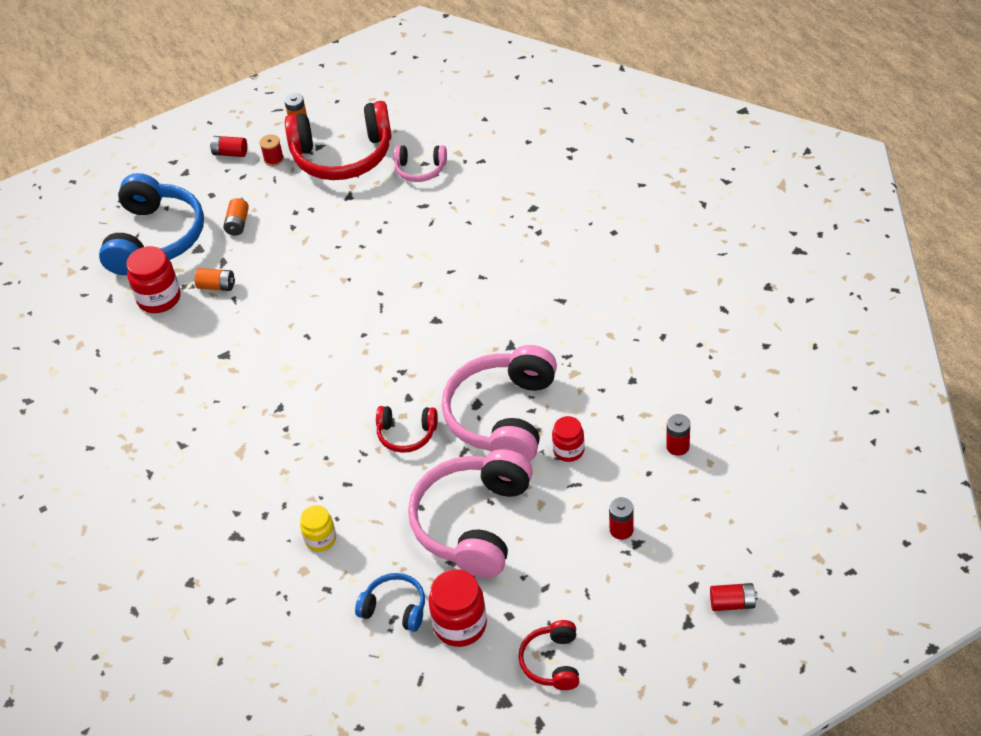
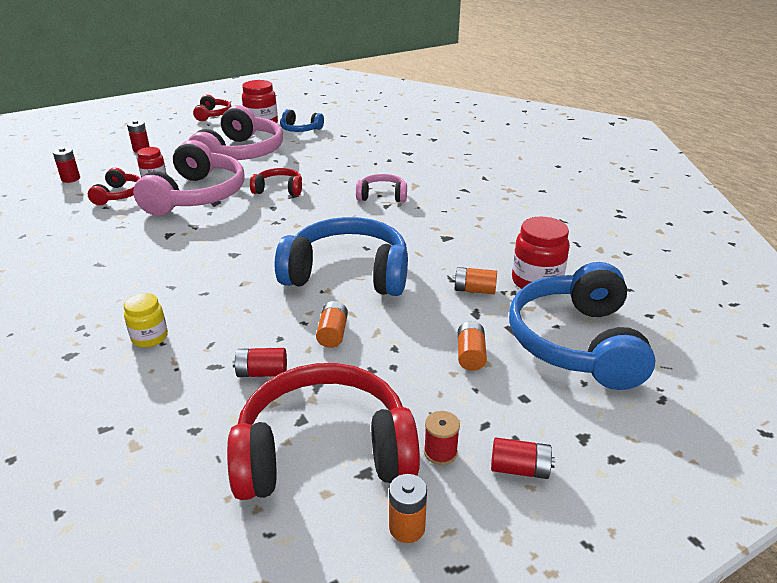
camera: 175 degrees right, 15 degrees down
yellow jar [300,505,336,552] -> yellow jar moved to [124,293,168,348]
pink headphones [394,145,447,182] -> pink headphones moved to [356,174,407,202]
red battery [710,583,758,611] -> red battery moved to [233,348,287,377]
none -> red headphones [88,168,140,205]
none -> blue headphones [275,217,408,296]
none -> orange battery [316,301,348,348]

